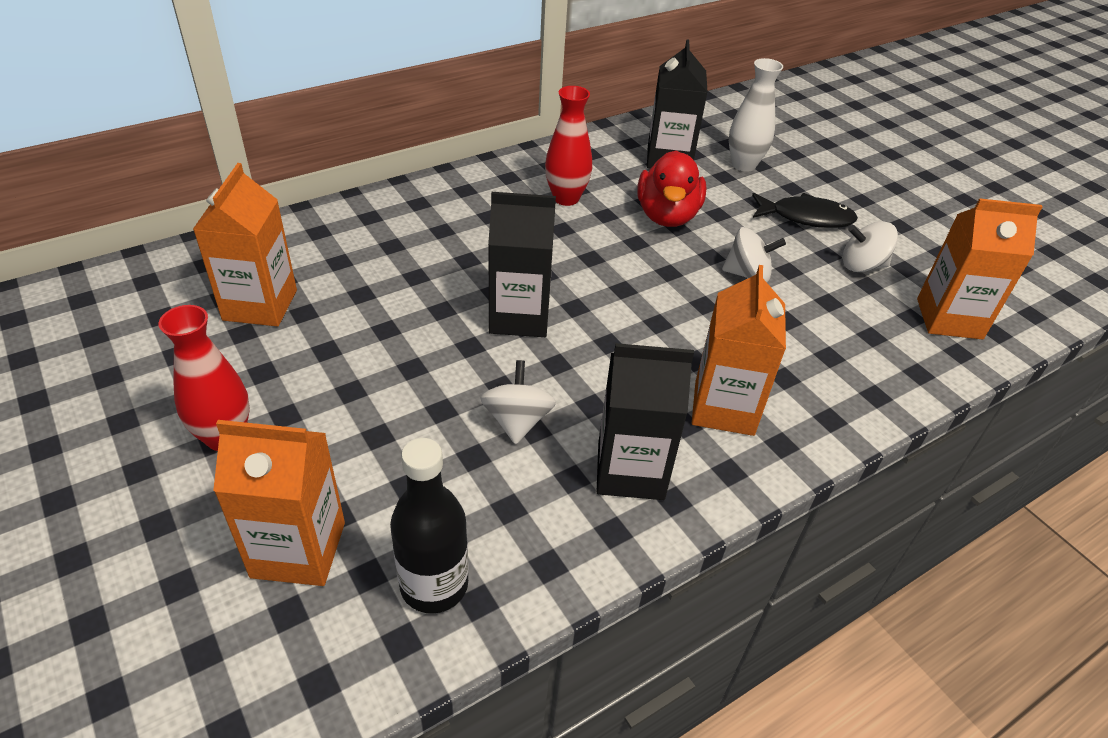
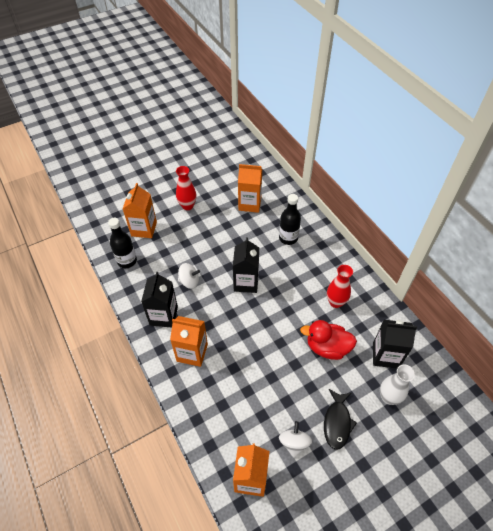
camera: 95 degrees right, 10 degrees up
white spinning top [722,227,786,282] -> none
none -> black bottle [279,194,301,245]

